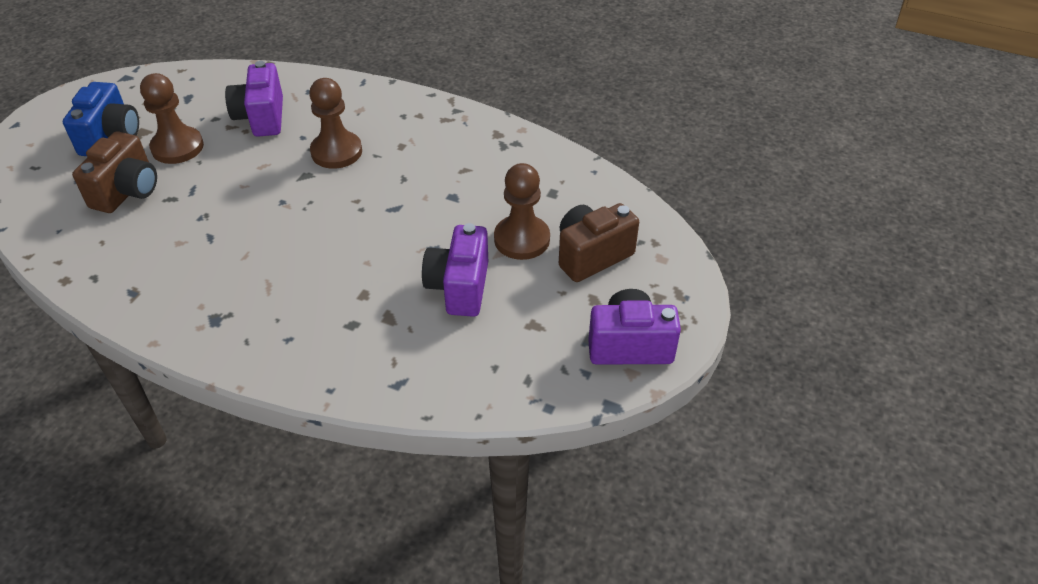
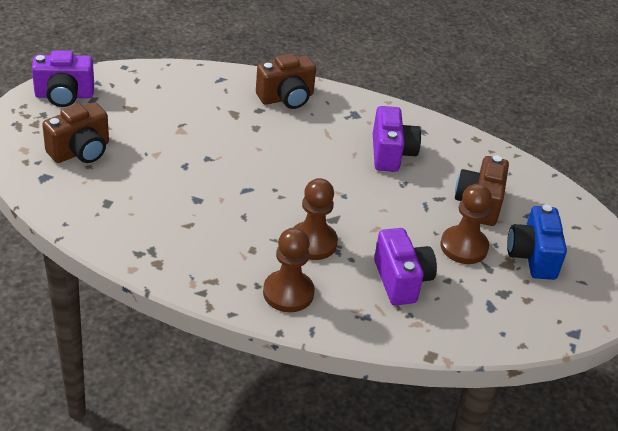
camera: 170 degrees right, 5 degrees down
purple camera [422,223,488,317] -> purple camera moved to [373,106,421,172]
brown pawn [494,163,550,260] -> brown pawn moved to [263,228,315,312]
none -> brown camera [256,53,316,109]

